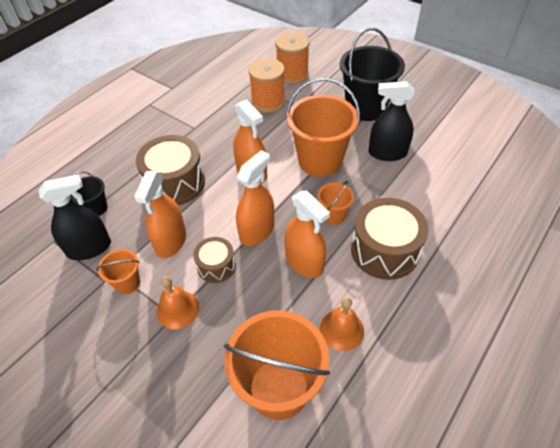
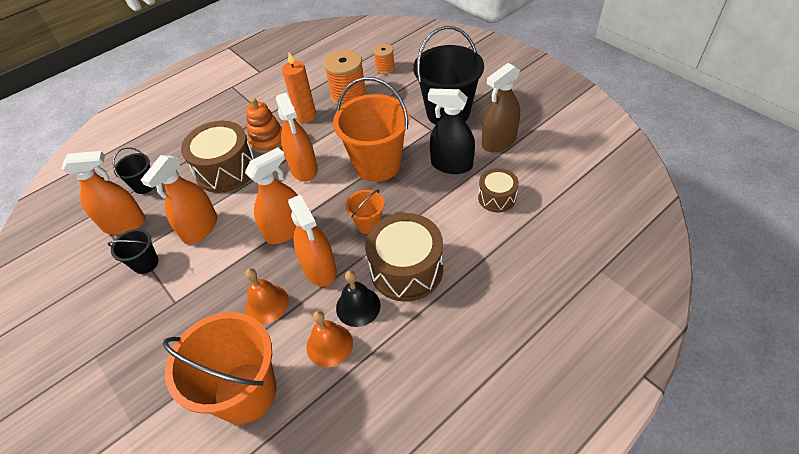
camera: 15 degrees right, 0 degrees up
black spray bottle [39,174,111,260] -> orange spray bottle [61,151,146,235]
orange bucket [96,249,140,294] -> black bucket [108,229,159,274]
orange bell [156,276,199,329] -> orange bell moved to [245,268,289,324]
brown drum [193,237,236,283] -> brown drum moved to [478,168,519,212]
orange spool [275,32,310,84] -> orange spool [373,44,395,74], size x0.56
none -> orange stacking toy [246,98,282,153]
none -> orange candle [282,52,316,123]
none -> black bell [336,271,381,327]
none -> brown spray bottle [482,63,520,152]

